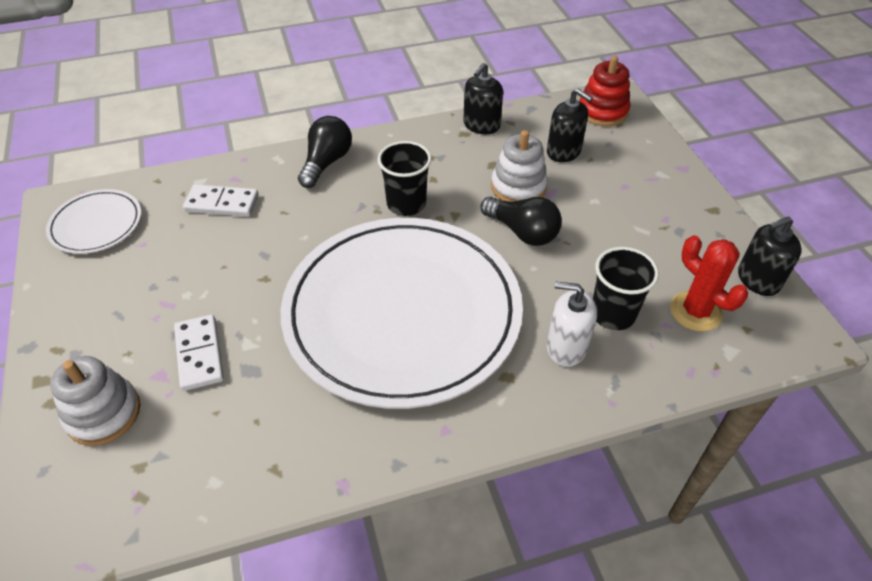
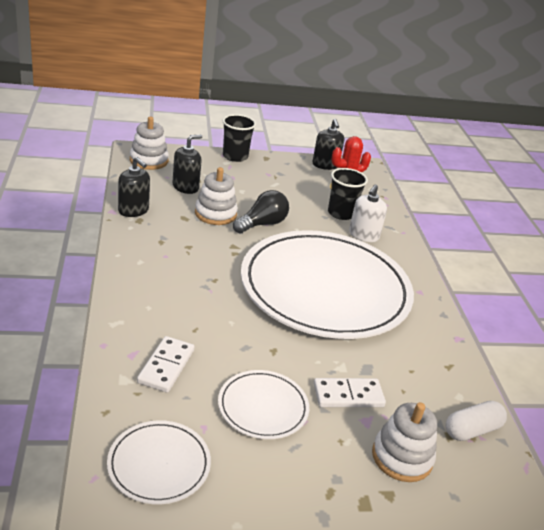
camera: 85 degrees left, 15 degrees down
black light bulb [298,116,352,188] -> none
black cup [378,141,432,216] -> black cup moved to [222,114,256,162]
red stacking toy [580,56,630,126] -> white stacking toy [130,117,169,170]
none -> white plate [218,370,309,439]
none -> white capsule [446,401,507,441]

